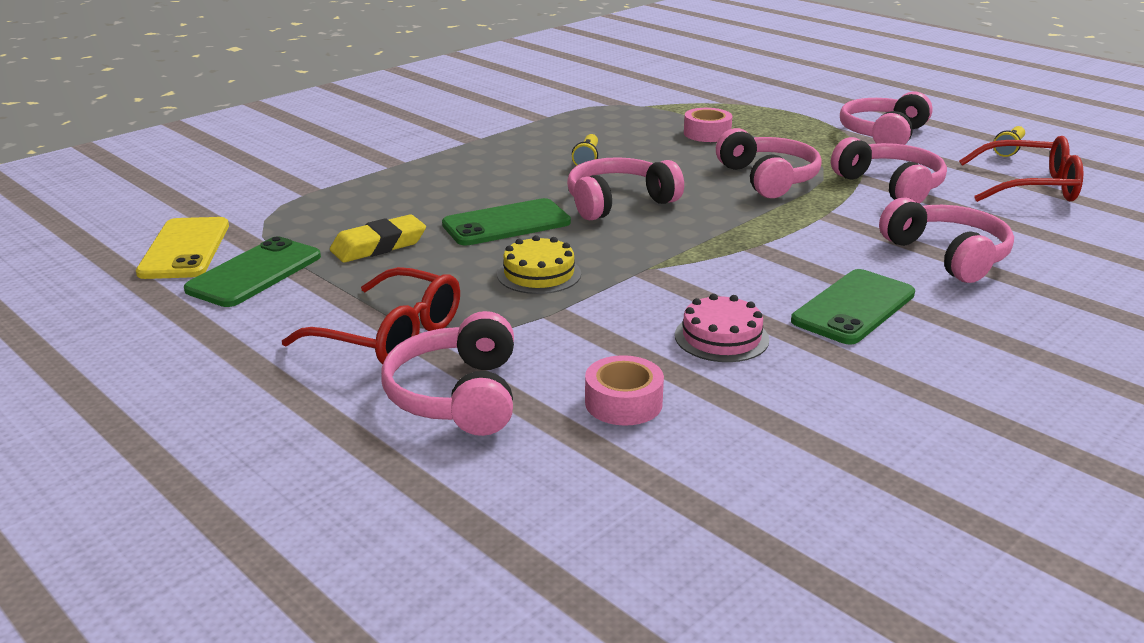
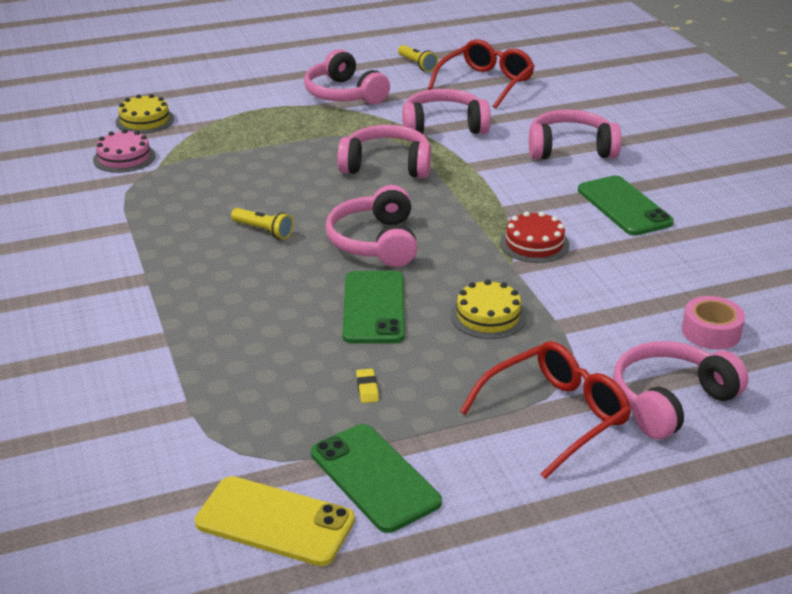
camera: 65 degrees left, 5 degrees up
yellow eraser [330,215,426,262] -> yellow eraser [356,369,379,403], size x0.46
pink headphones [381,311,514,436] -> pink headphones turned 120 degrees clockwise [613,341,749,439]
pink cake [675,294,769,362] -> pink cake moved to [93,129,156,173]
pink tape [684,108,732,142] -> none
none -> yellow cake [115,94,174,134]
none -> red cake [500,211,570,263]

